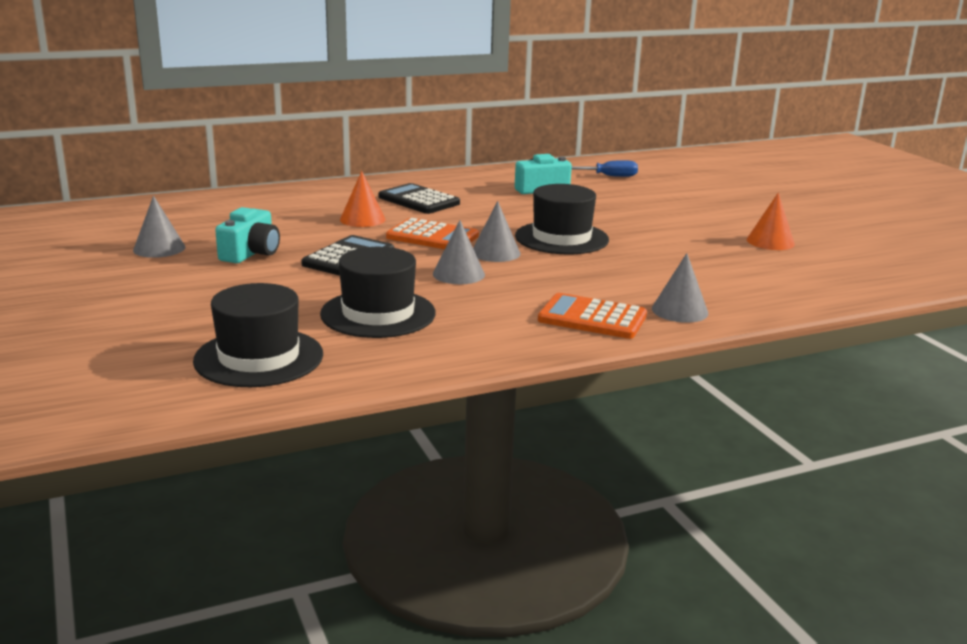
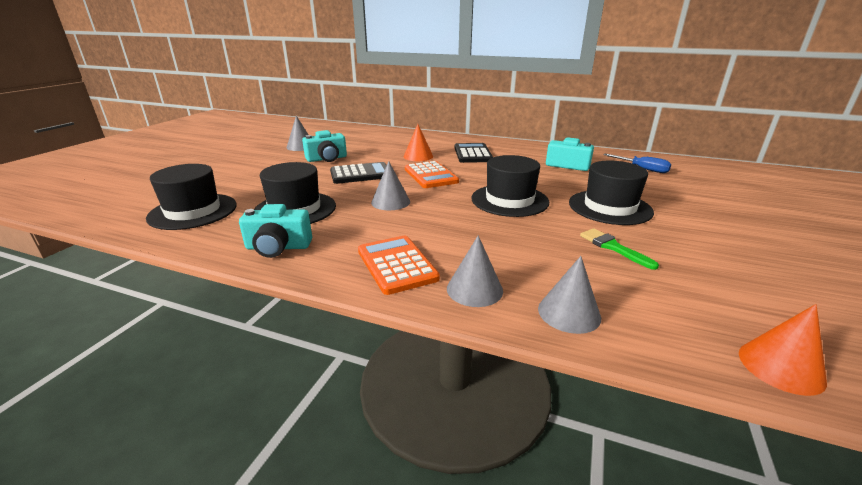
camera: 45 degrees right, 5 degrees up
grey cone [473,201,520,262] -> grey cone moved to [538,256,601,334]
orange cone [747,192,795,250] -> orange cone moved to [739,304,827,396]
none -> turquoise camera [239,204,312,258]
none -> black hat [569,161,654,225]
none -> green brush [580,228,659,270]

